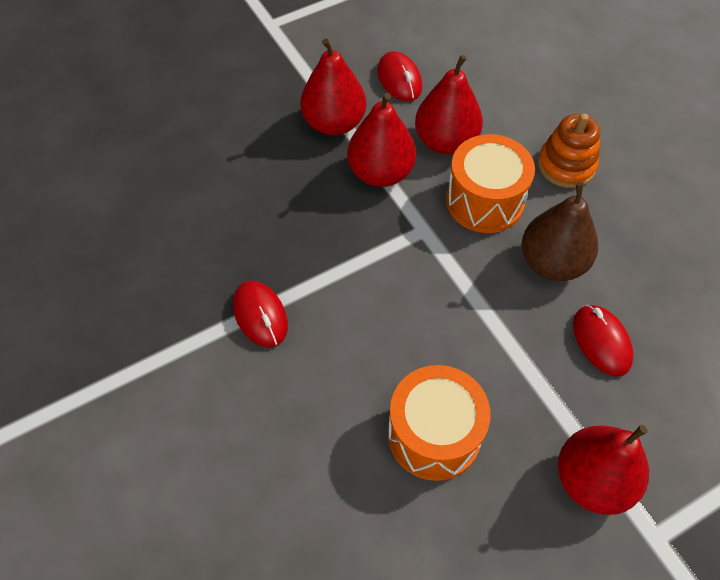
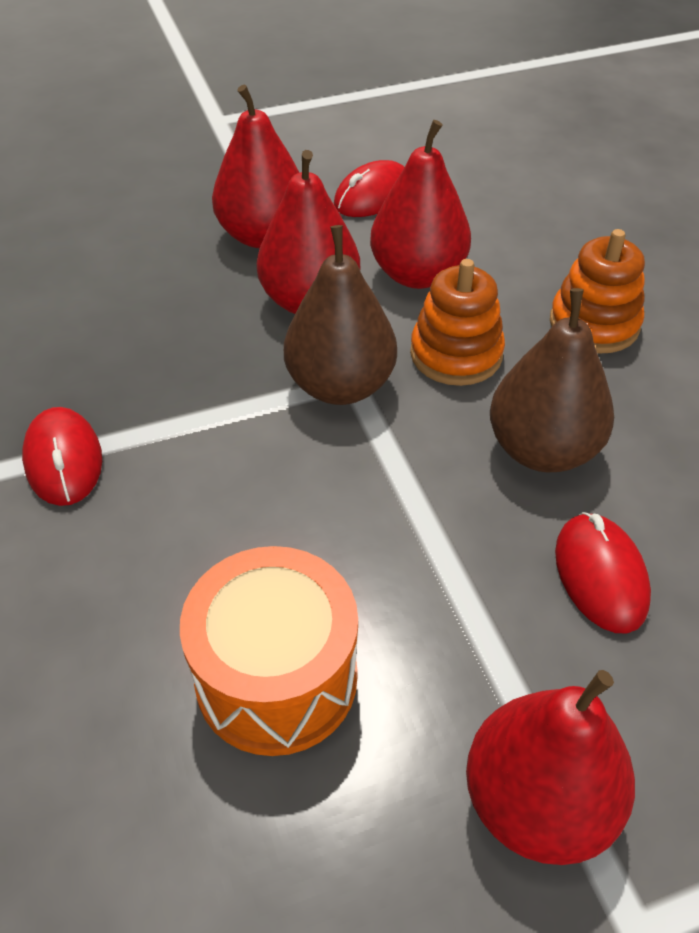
camera: 10 degrees right, 10 degrees down
red mouse [377,51,422,101] -> red mouse turned 60 degrees clockwise [334,160,405,217]
orange drum [446,134,535,233] -> orange stacking toy [410,259,505,386]
none -> brown pear [284,225,397,405]

